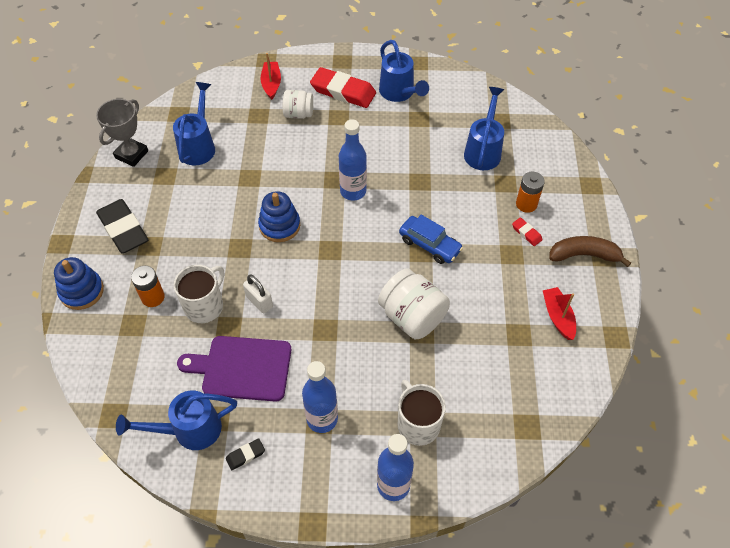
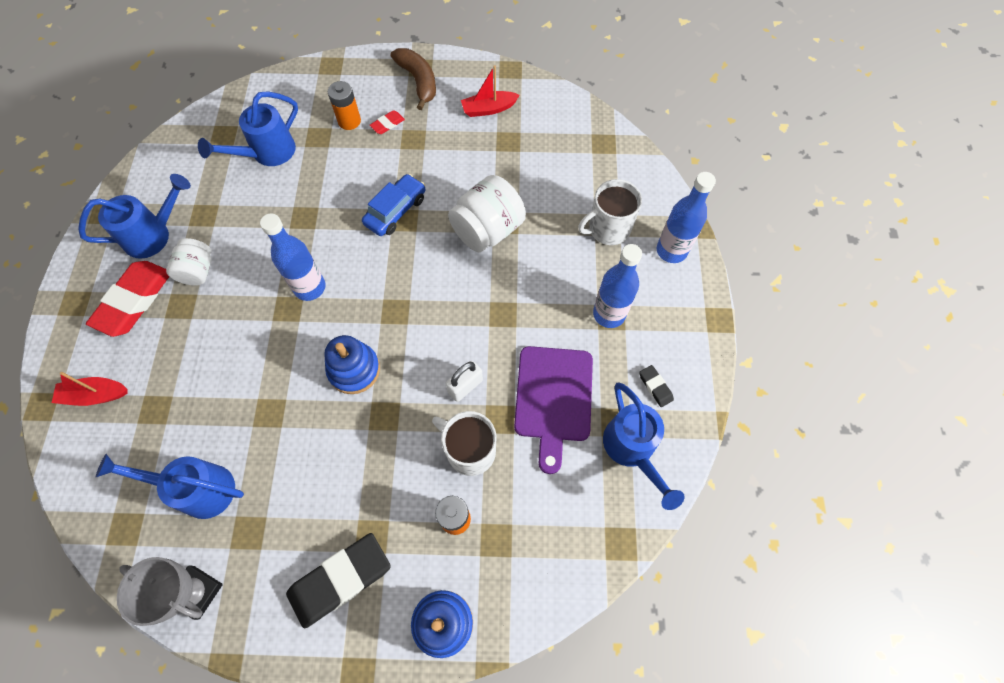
camera: 90 degrees left, 10 degrees up
white jar [283,90,313,119] -> white jar moved to [166,238,212,286]
blue watering can [464,87,504,170] -> blue watering can turned 60 degrees counterclockwise [198,91,298,166]
brown banana [549,236,631,267] -> brown banana turned 150 degrees clockwise [390,48,436,110]

